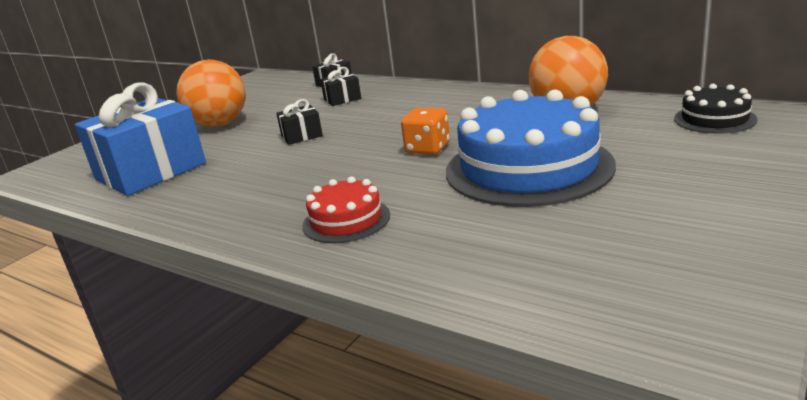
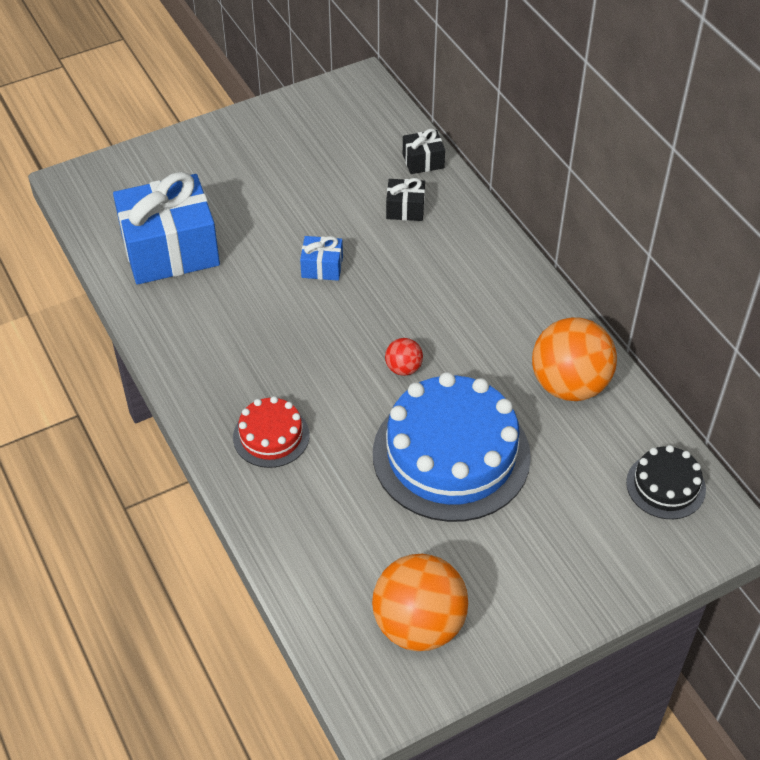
camera: 25 degrees right, 25 degrees up
orange ball [176,60,246,127] -> orange ball moved to [372,554,468,651]
black gift [276,99,323,145] -> blue gift [300,236,343,281]
orange dice [401,108,450,155] -> red ball [385,338,423,376]

